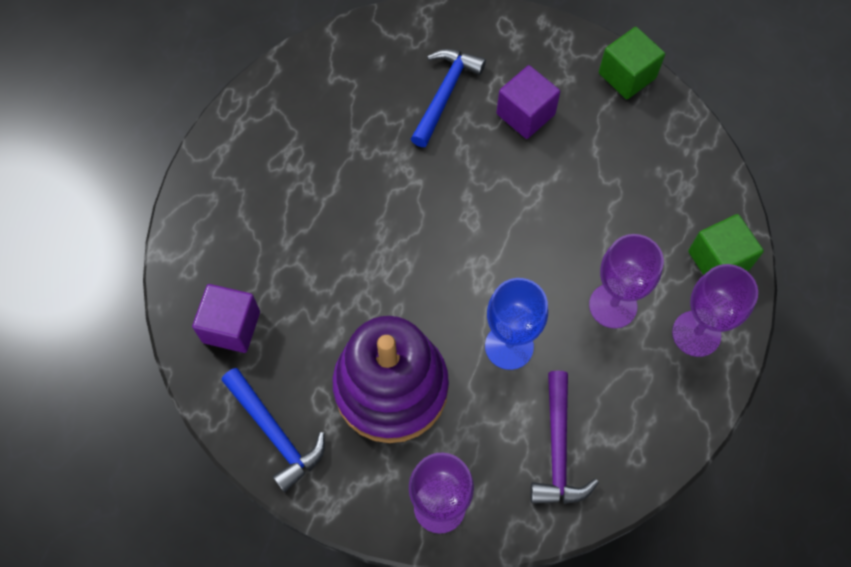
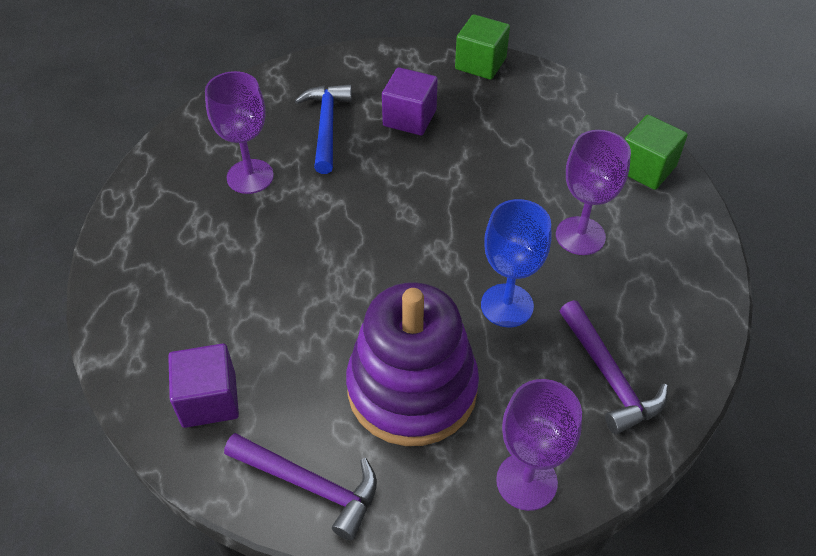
camera: 25 degrees left, 15 degrees down
blue hammer [221,368,325,493] -> purple hammer [224,433,377,541]
purple goblet [672,264,758,357] -> purple goblet moved to [205,71,274,194]

